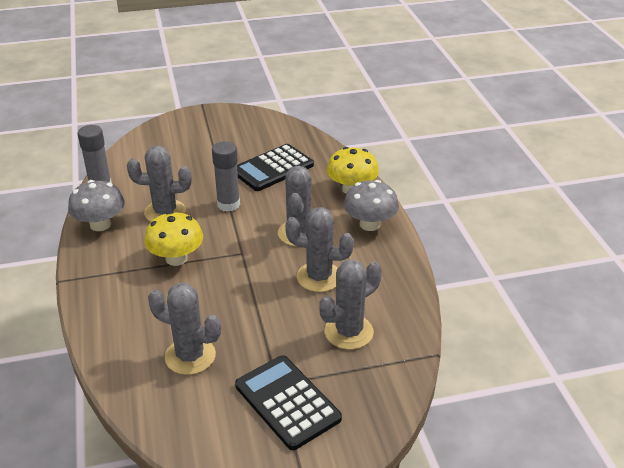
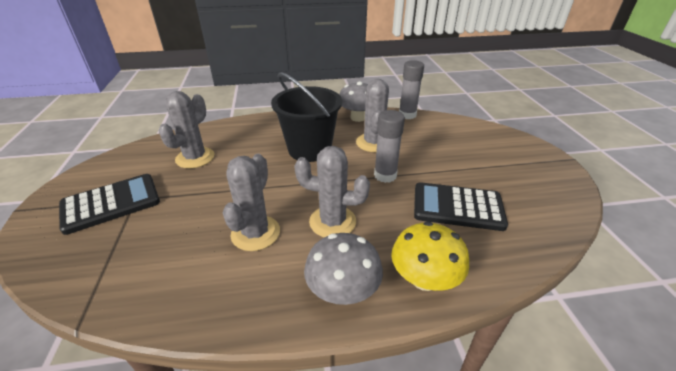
camera: 95 degrees right, 0 degrees up
yellow mushroom [144,211,203,266] -> black bucket [271,72,342,162]
black calculator [237,144,314,191] -> black calculator turned 45 degrees counterclockwise [414,182,508,231]
grey cactus [319,259,382,350] -> none

